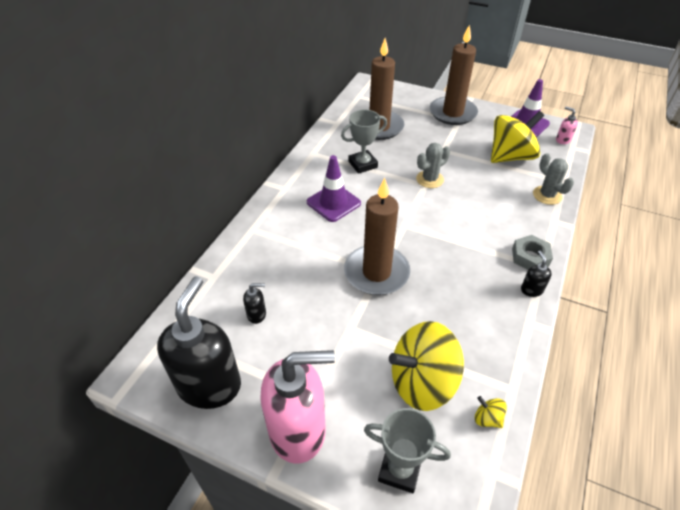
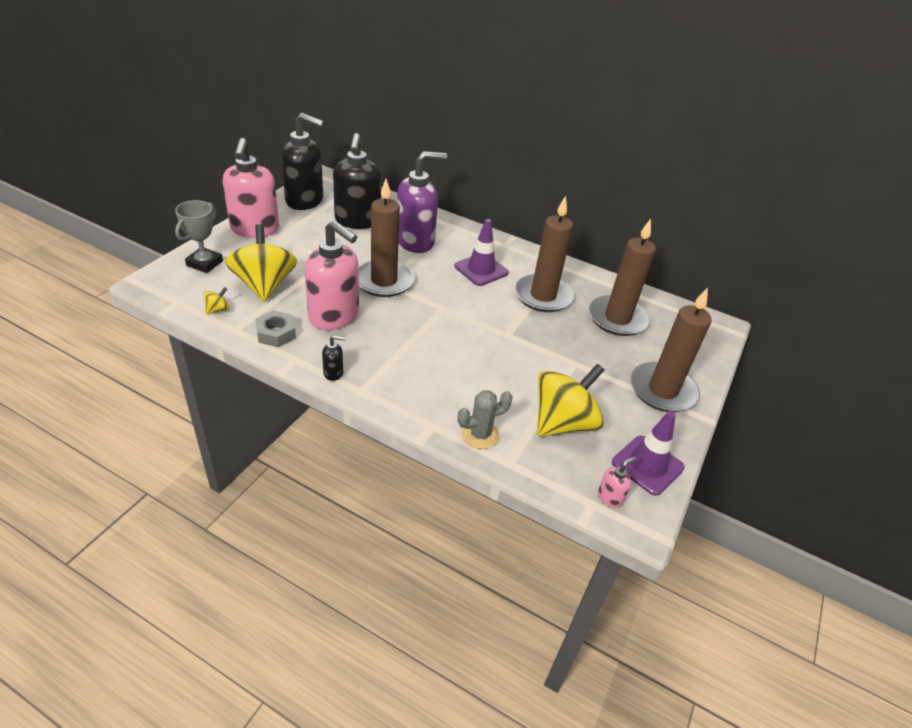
camera: 90 degrees right, 5 degrees down
black soap dispenser [243,283,266,324] -> black soap dispenser [333,133,381,229], size x2.46
grey trophy [341,109,387,174] -> brown candle [514,196,574,312]
grey cactus [416,143,450,188] -> none
yellow spinning top [491,111,544,163] -> yellow spinning top turned 105 degrees counterclockwise [537,364,604,437]
grey nut [512,235,553,270] -> grey nut moved to [255,310,296,347]
none -> pink soap dispenser [304,220,359,330]
none -> purple soap dispenser [397,151,447,253]

